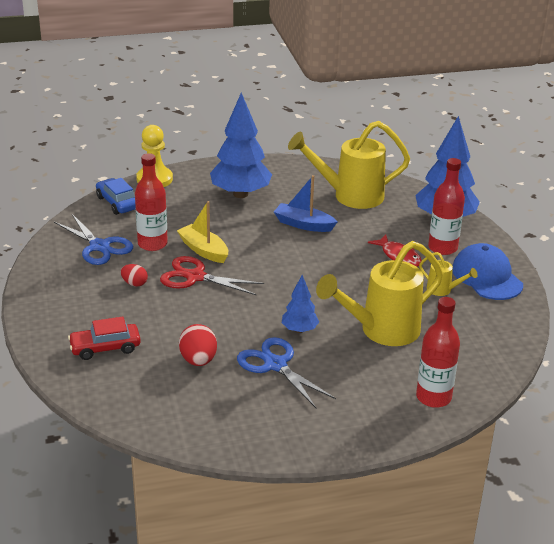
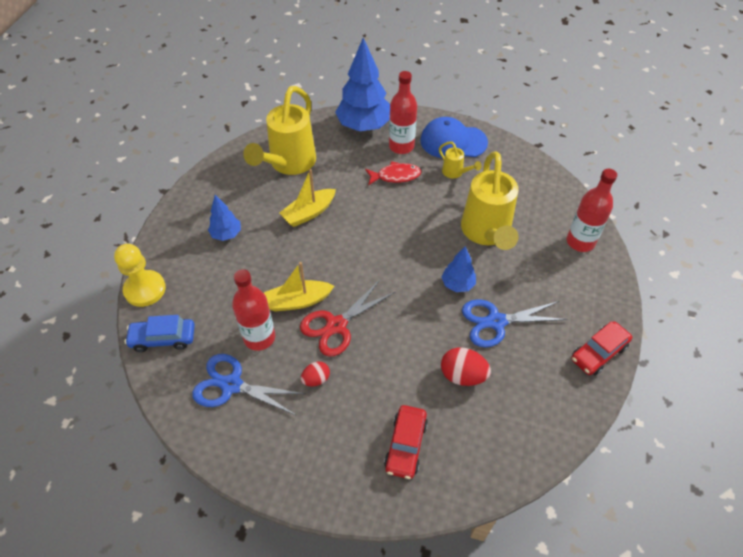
camera: 60 degrees left, 20 degrees up
blue scissors [54,214,133,265] -> blue scissors turned 150 degrees counterclockwise [192,354,306,416]
blue tree [210,93,272,198] -> blue tree [208,195,241,241], size x0.51
blue boat [274,175,337,232] -> yellow boat [279,169,336,227]
yellow watering can [419,252,478,296] -> yellow watering can turned 75 degrees clockwise [439,141,481,178]
none -> red car [571,321,632,375]

